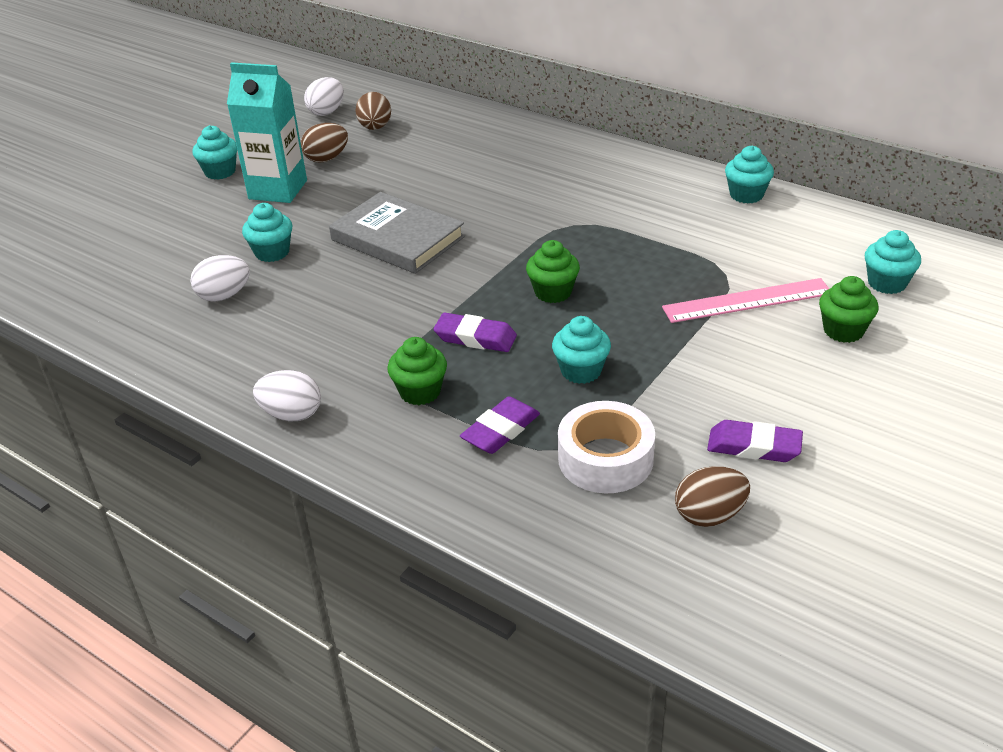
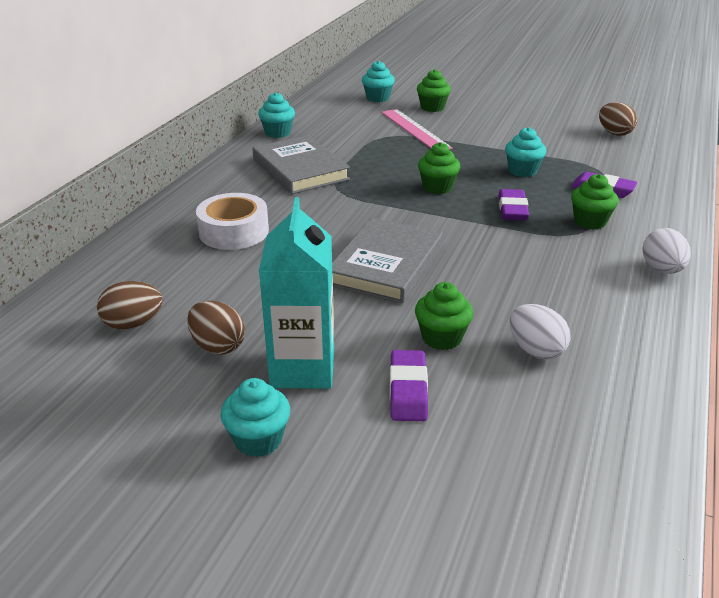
camera: 105 degrees left, 5 degrees down
turquoise cupcake [242,203,292,262] -> green cupcake [415,282,473,350]
white egg [304,77,344,116] -> none
white tape [558,401,655,493] -> white tape moved to [196,193,269,250]
purple eraser [707,420,803,462] -> purple eraser moved to [390,350,428,421]
none -> grey book [252,135,350,194]

